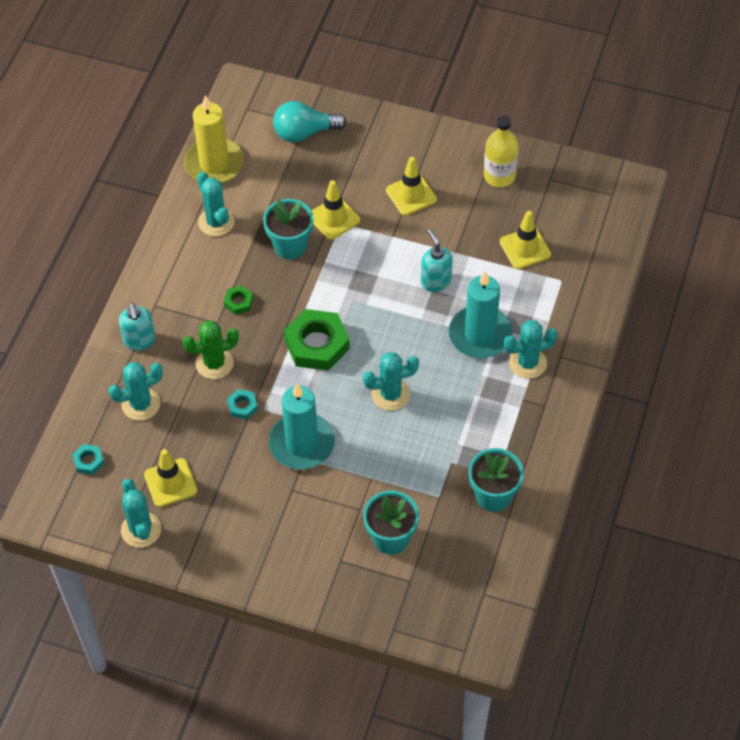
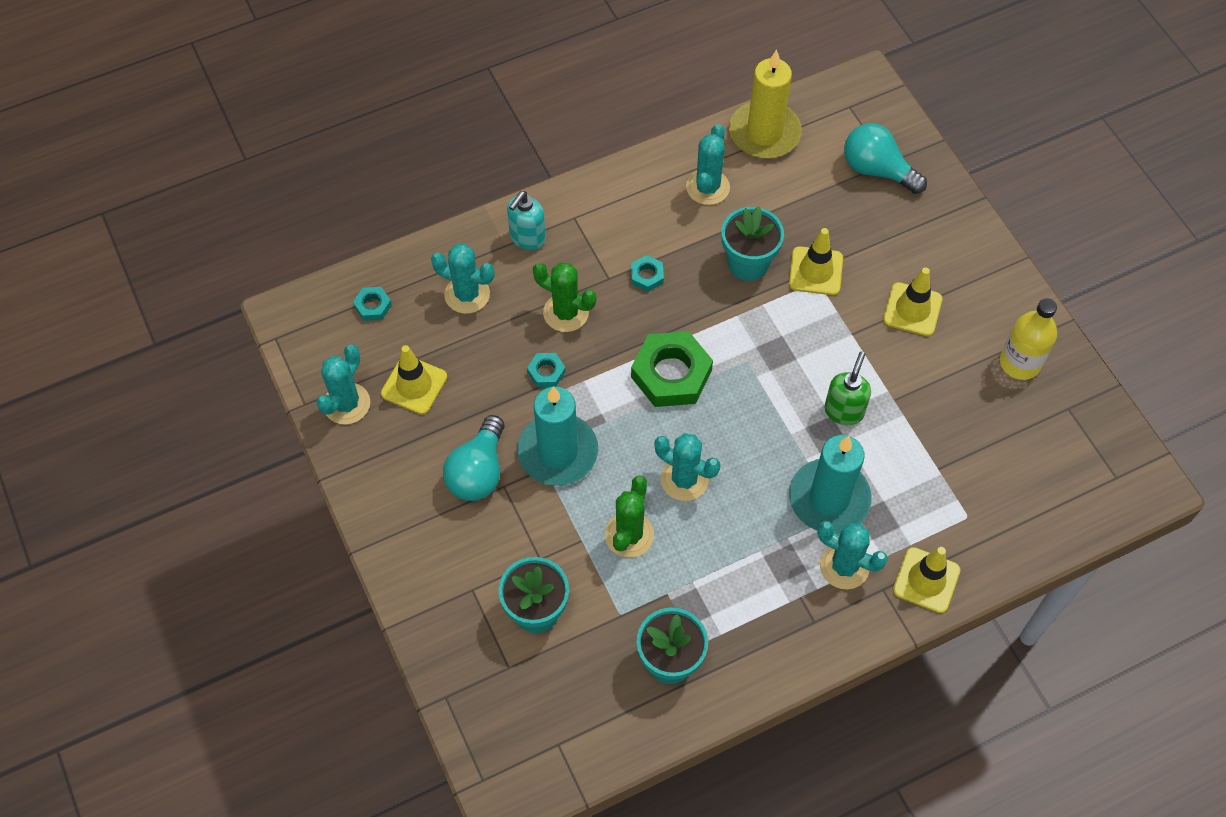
camera: 45 degrees right, 5 degrees up
green nut [224,286,254,315] -> turquoise nut [631,255,664,292]
turquoise soap dispenser [421,229,453,292] -> green soap dispenser [824,352,871,425]
yellow traffic cone [500,211,551,269] -> yellow traffic cone moved to [893,547,961,613]
none -> turquoise light bulb [443,415,505,501]
none -> green cactus [605,475,654,558]

